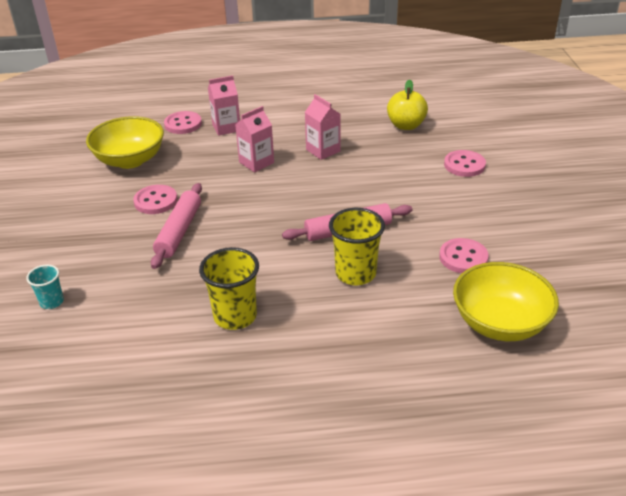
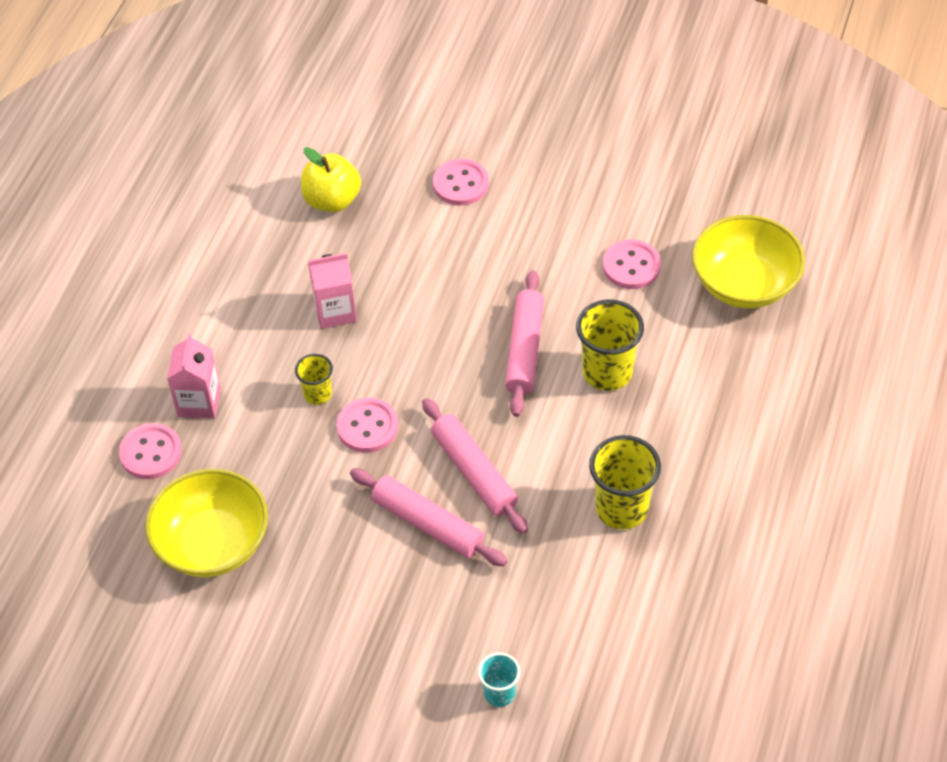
camera: 65 degrees left, 15 degrees up
pink button [133,185,177,214] -> pink button moved to [337,398,398,453]
pink carton [235,106,274,172] -> yellow cup [295,354,333,405]
none -> pink rolling pin [422,398,528,534]

